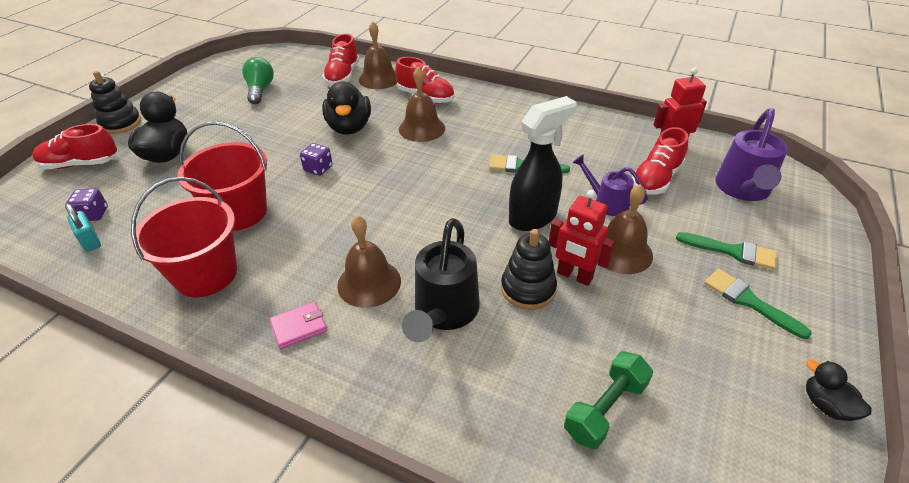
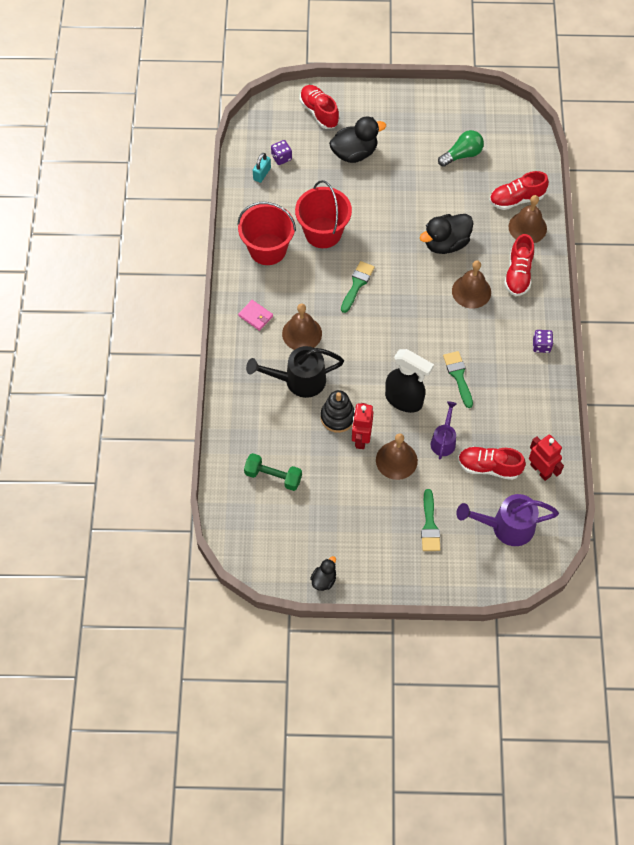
camera: 65 degrees right, 20 degrees up
black stacking toy [89,71,141,134] -> none
purple dice [300,143,333,176] -> purple dice moved to [533,330,553,353]
green brush [704,269,812,339] -> green brush moved to [341,261,375,313]

